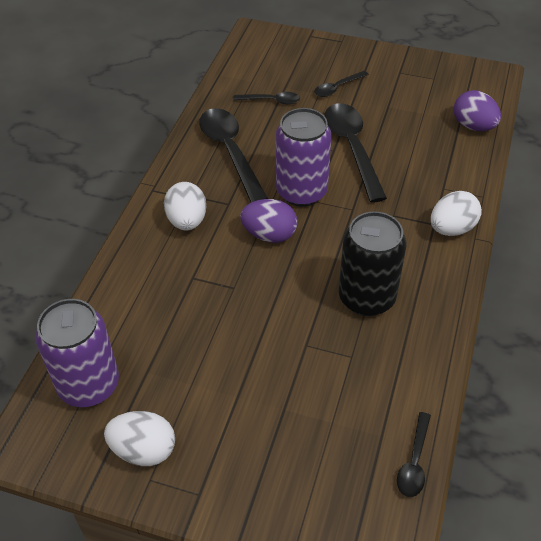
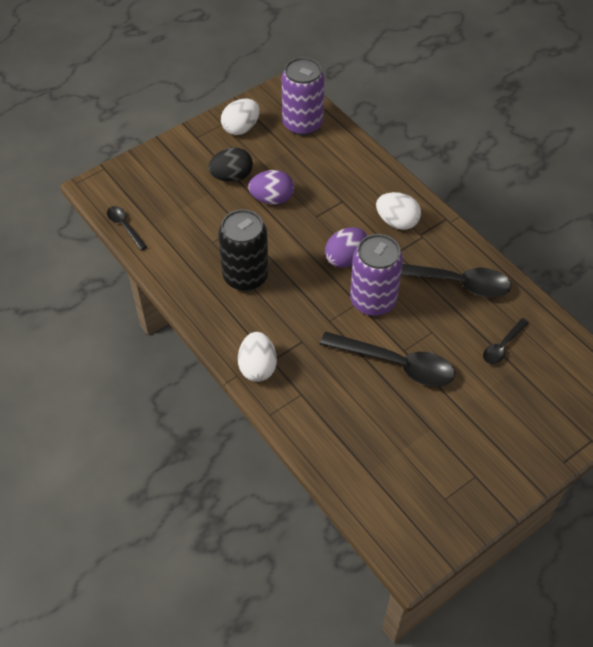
camera: 125 degrees right, 5 degrees up
black spoon [314,71,369,97] -> none
purple egg [454,90,501,131] -> purple egg moved to [248,170,294,205]
none -> black egg [208,147,253,182]

